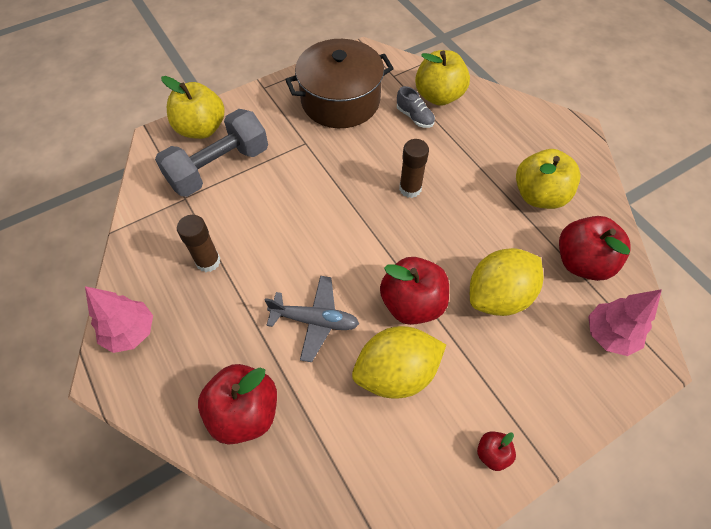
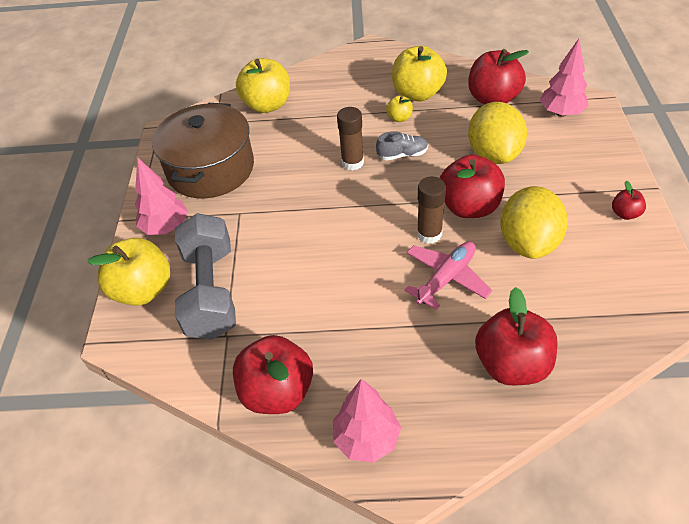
camera: 55 degrees left, 10 degrees down
brown glue stick [177,215,221,272] -> brown glue stick moved to [417,177,446,244]
grey plane [264,276,359,362] -> pink plane [404,241,492,310]
grey shoe [397,86,435,128] -> grey shoe moved to [376,131,428,161]
none -> pink tree [135,157,188,235]
none -> red apple [233,335,313,414]
none -> yellow apple [386,96,413,122]

